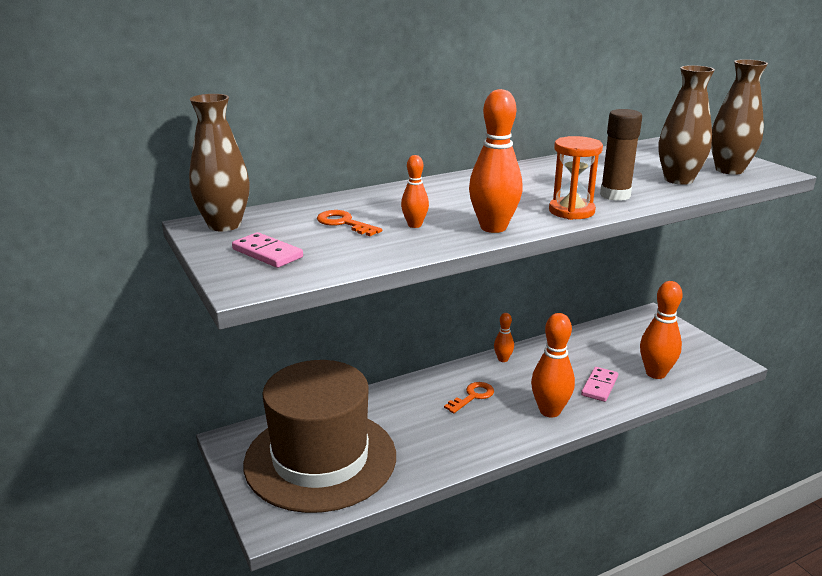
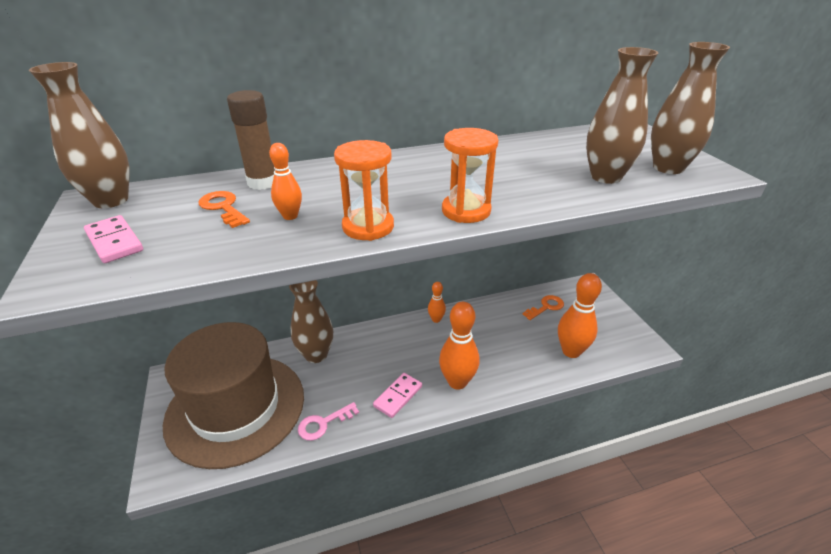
camera: 10 degrees right, 10 degrees up
orange key [444,382,494,413] -> orange key moved to [522,295,564,320]
orange bowling pin [469,89,523,233] -> orange hourglass [334,140,394,241]
pink domino [581,367,618,402] -> pink domino moved to [373,373,422,418]
brown glue stick [600,109,642,201] -> brown glue stick moved to [227,90,275,190]
none -> brown vase [289,280,333,363]
none -> pink key [298,402,359,441]

